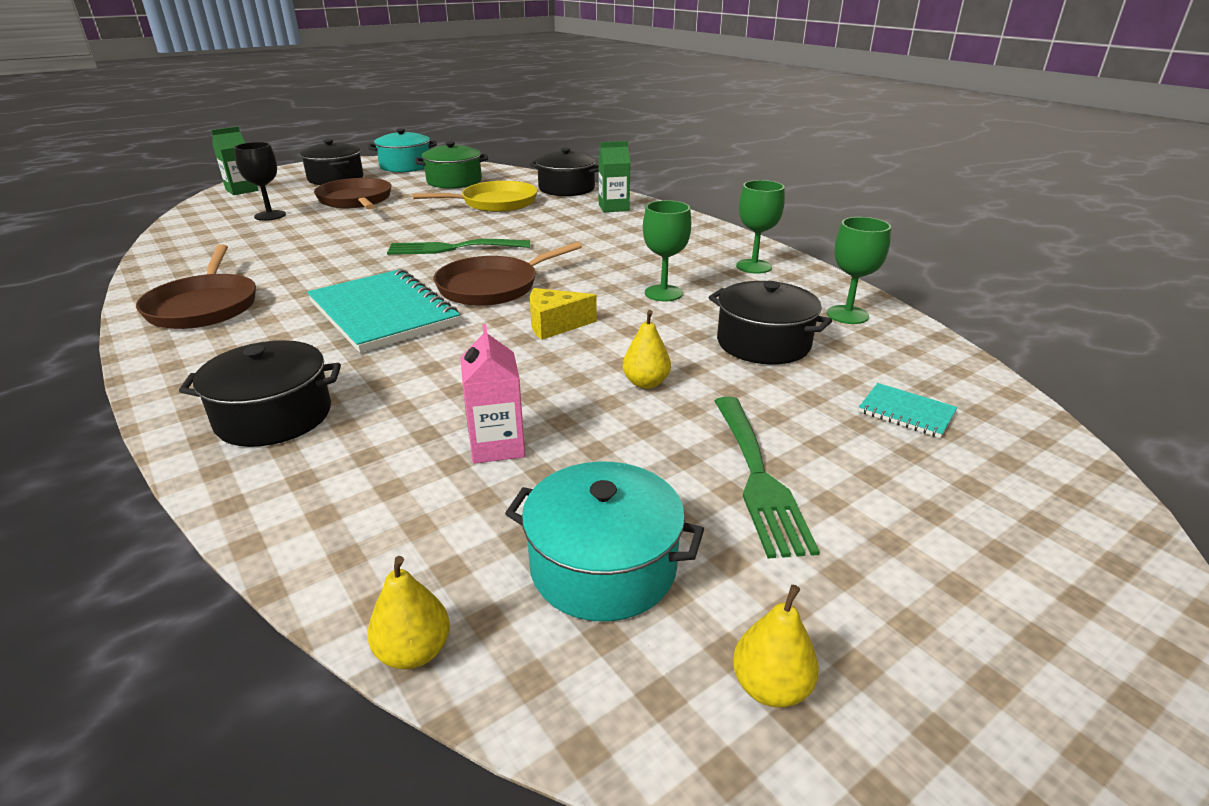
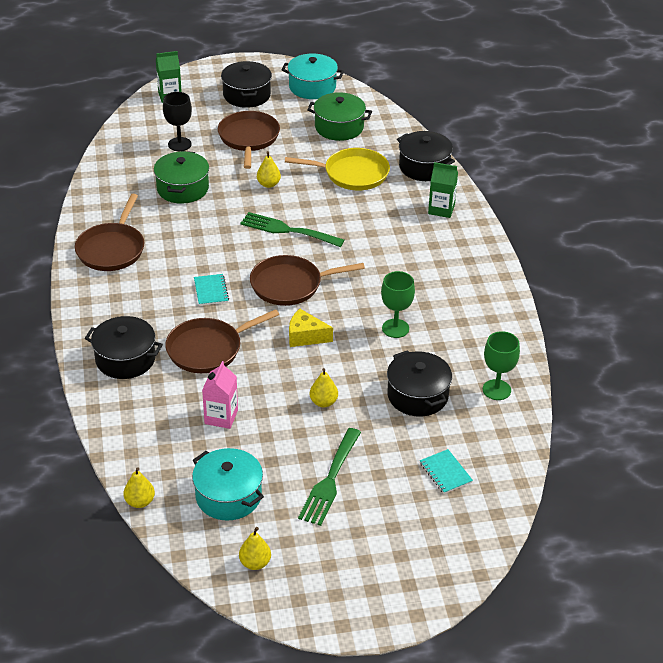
camera: 25 degrees right, 10 degrees up
turquoise notebook [307,269,460,353] -> turquoise notebook [194,274,229,306], size x0.44
green goblet [736,180,785,274] -> none
none -> green pot [154,151,209,204]
none -> brown pan [165,309,279,373]
none -> yellow pear [257,151,281,188]

